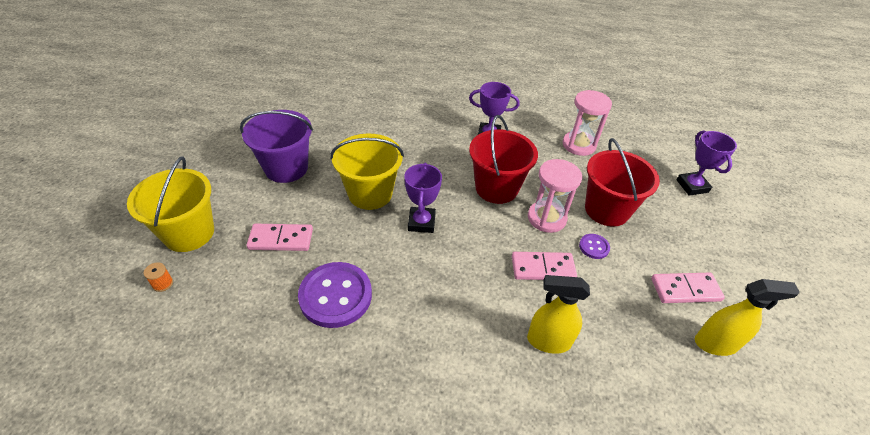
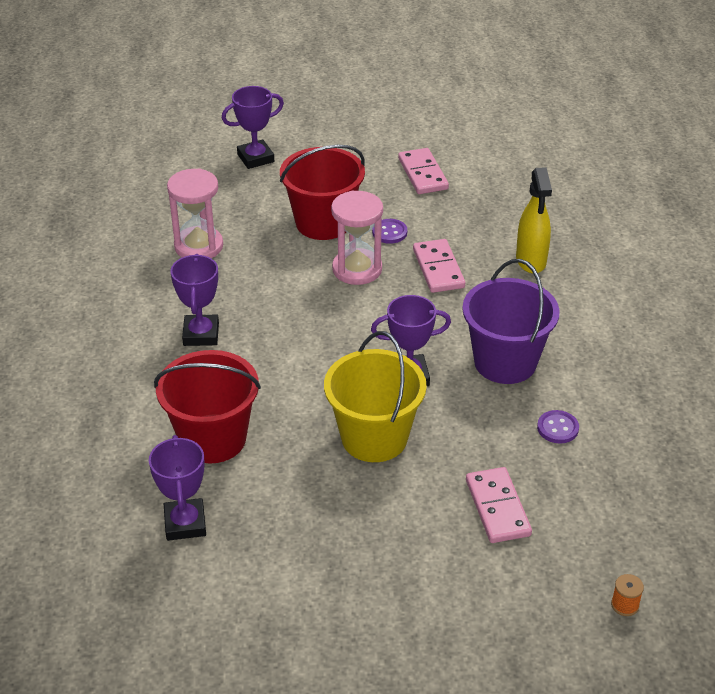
camera: 100 degrees left, 5 degrees down
yellow bucket [127,156,214,252] -> none
purple bucket [240,110,313,183] -> purple bucket moved to [462,259,560,384]
purple button [298,262,372,328] -> purple button [537,410,579,444], size x0.46
red bucket [469,115,538,204] -> red bucket moved to [154,350,261,463]
yellow spray bottle [695,279,800,356] -> none
none -> purple trophy [149,435,206,541]

